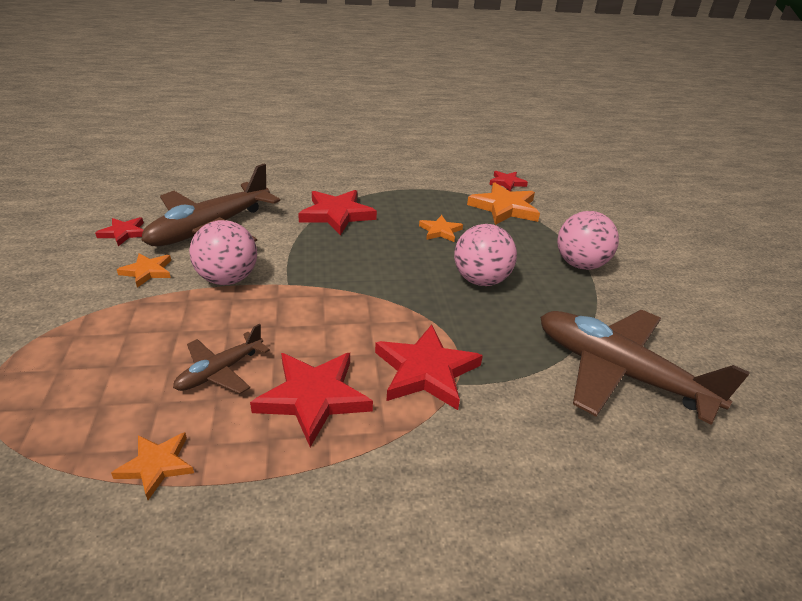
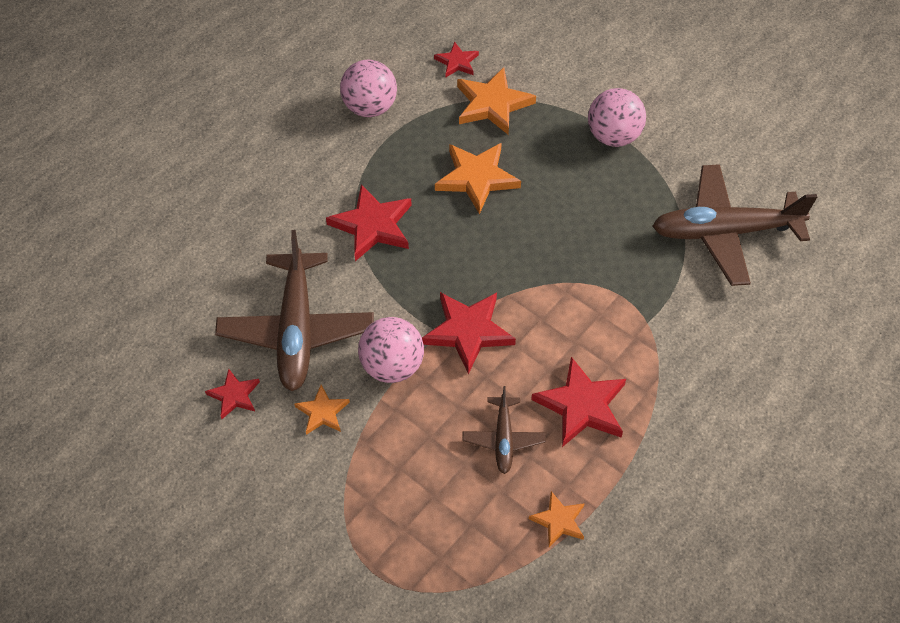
camera: 40 degrees left, 20 degrees up
red star [375,324,483,410] -> red star moved to [422,292,516,374]
orange star [419,215,463,242] -> orange star [435,143,521,214], size x1.77
pink ball [454,224,517,286] -> pink ball moved to [340,60,397,117]

